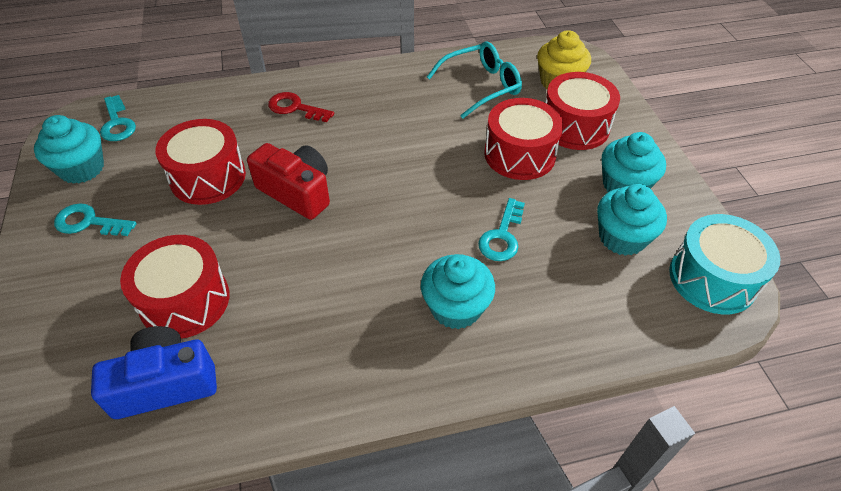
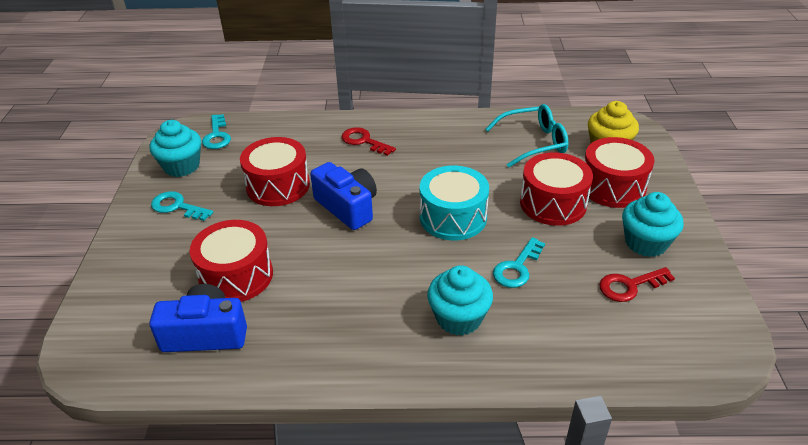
camera: 15 degrees right, 10 degrees down
red camera [247,143,330,220] -> blue camera [310,162,377,230]
turquoise cupcake [597,184,667,256] -> red key [599,267,675,302]
turquoise drum [669,214,780,314] -> turquoise drum moved to [420,166,489,240]

